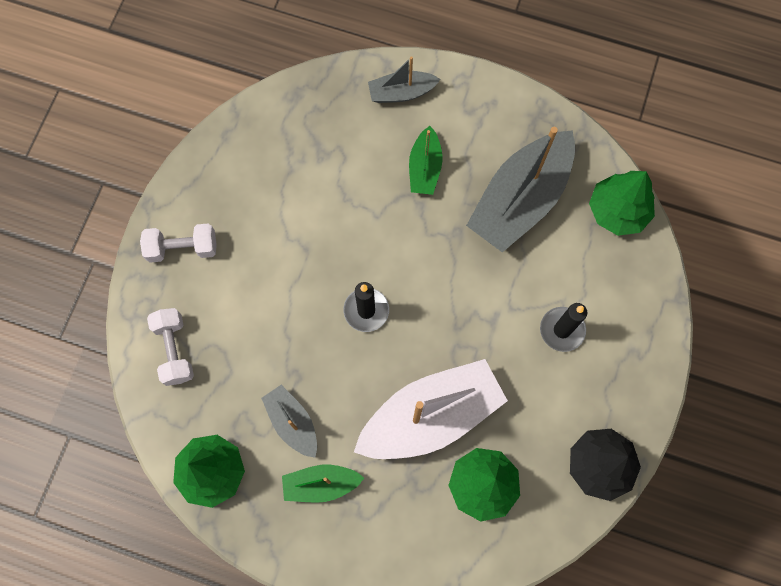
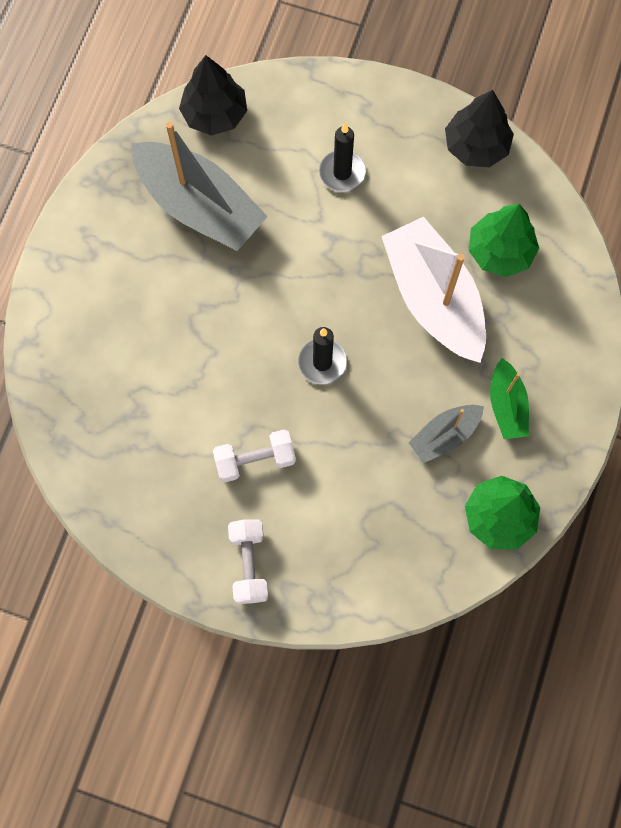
camera: 90 degrees left, 0 degrees up
white dumbbell [147,308,194,386] -> white dumbbell moved to [213,429,296,482]
grey boat [368,56,440,103] -> none
green boat [409,126,442,195] -> none
green tree [589,171,655,236] -> black tree [179,55,247,136]

